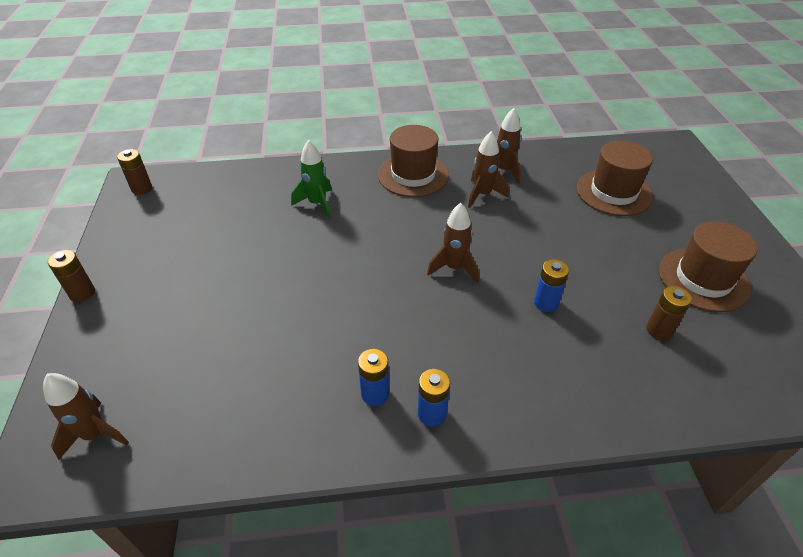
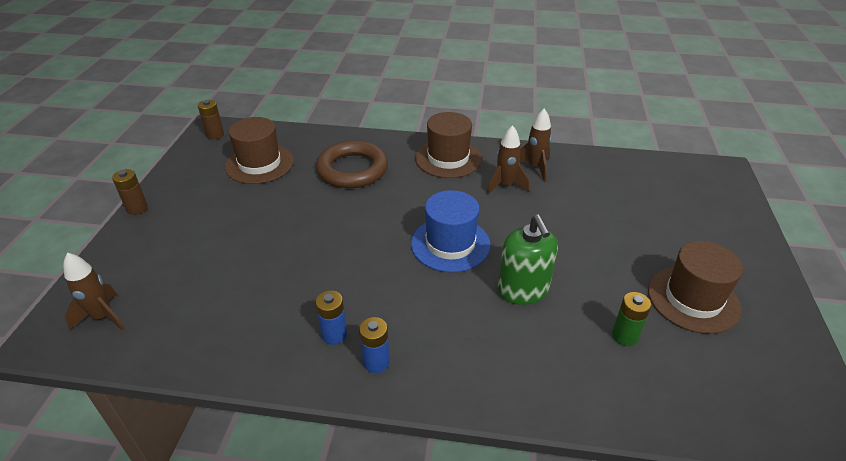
camera: 15 degrees right, 5 degrees down
green rocket [291,140,332,219] -> brown ring [316,141,388,188]
brown rocket [427,203,479,283] -> blue hat [411,190,491,272]
blue battery [534,259,569,312] -> green soap dispenser [498,215,558,305]
brown hat [576,141,653,216] -> brown hat moved to [225,117,294,184]
brown battery [646,286,692,340] -> green battery [612,292,651,346]

